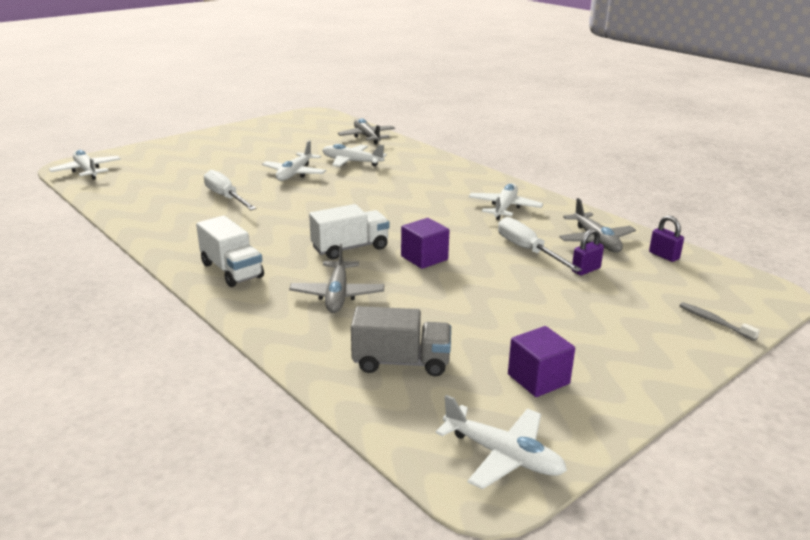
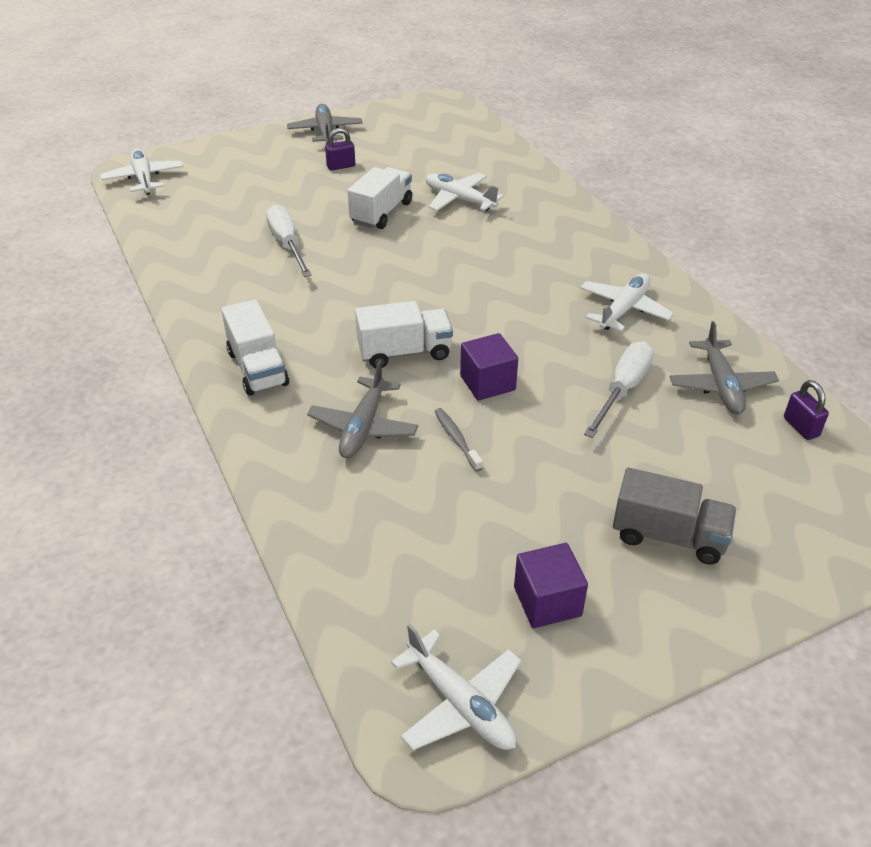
camera: 15 degrees right, 15 degrees up
white plane [262,140,326,181] -> white truck [347,167,412,229]
grey plane [338,118,395,144] -> grey plane moved to [287,104,362,144]
grey truck [351,306,451,376] -> grey truck moved to [613,468,736,565]
white screwdriver [498,217,582,272] -> white screwdriver turned 45 degrees clockwise [584,341,654,438]
purple padlock [572,229,604,275] -> purple padlock moved to [325,128,355,171]
grey toothbrush [679,302,760,341] -> grey toothbrush moved to [434,408,483,472]

